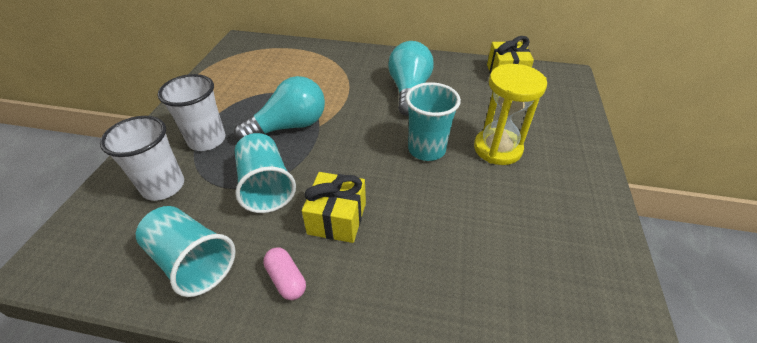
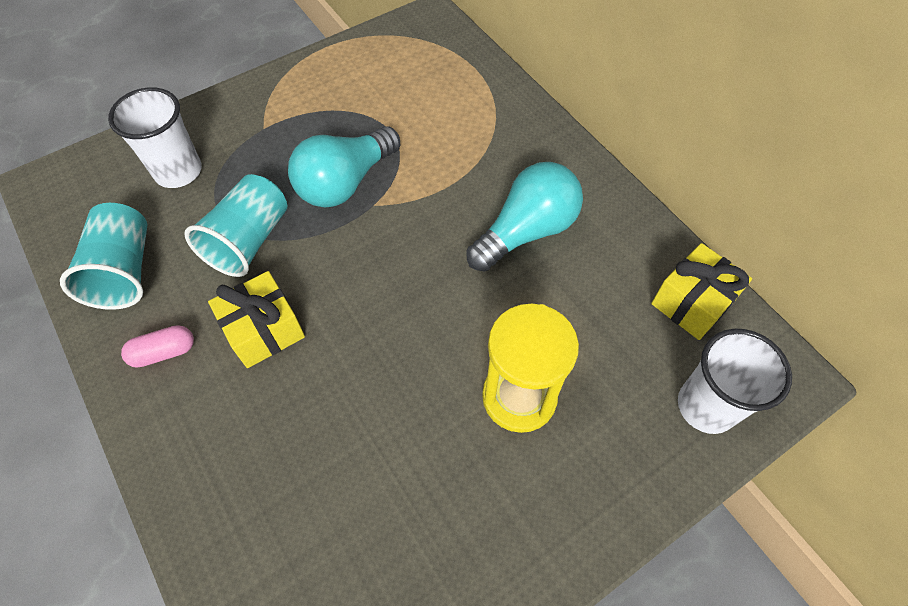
camera: 45 degrees right, 15 degrees up
white cup [158,74,225,151] -> white cup moved to [678,329,792,434]
turquoise light bulb [234,76,325,141] -> turquoise light bulb turned 120 degrees clockwise [288,126,400,208]
pink capsule [263,247,306,300] -> pink capsule turned 60 degrees clockwise [121,325,194,368]
turquoise cup [405,82,461,161] -> none

